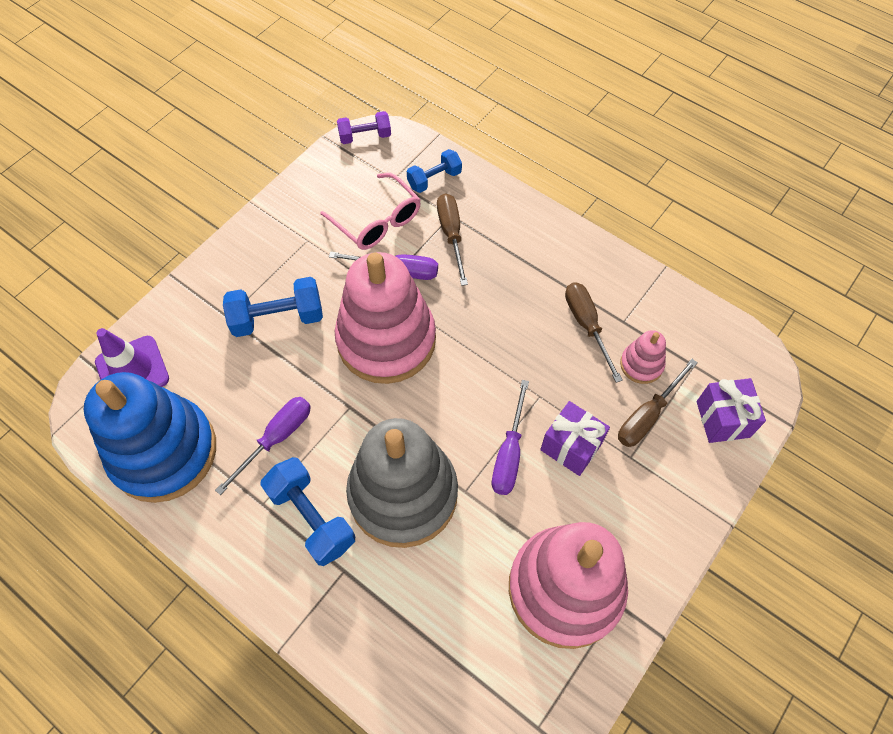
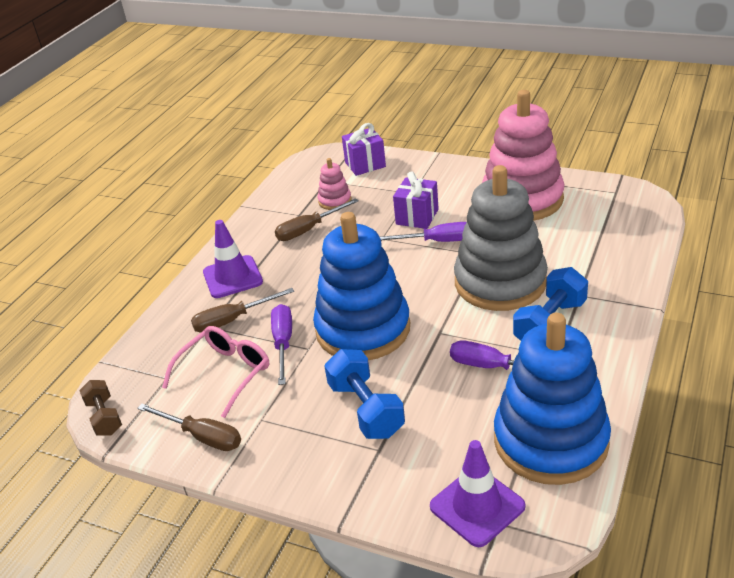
camera: 100 degrees left, 25 degrees down
pink stacking toy [335,252,436,384] -> blue stacking toy [313,212,410,360]
purple dumbbell [337,111,391,144] -> brown dumbbell [79,380,122,436]
blue dumbbell [407,149,462,193] -> none
brown screwdriver [618,359,698,447] -> brown screwdriver moved to [137,404,241,451]
none -> purple traffic cone [203,220,263,298]

